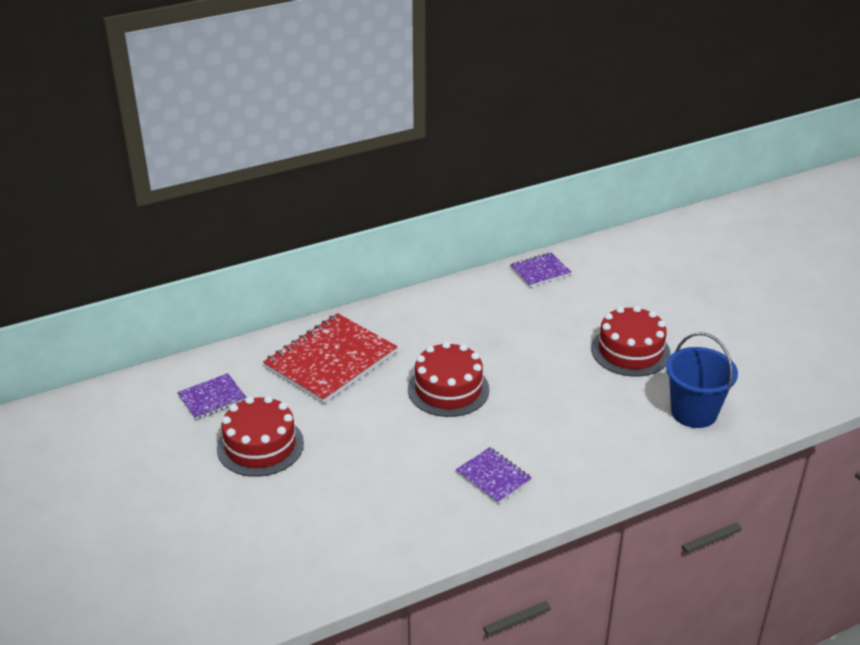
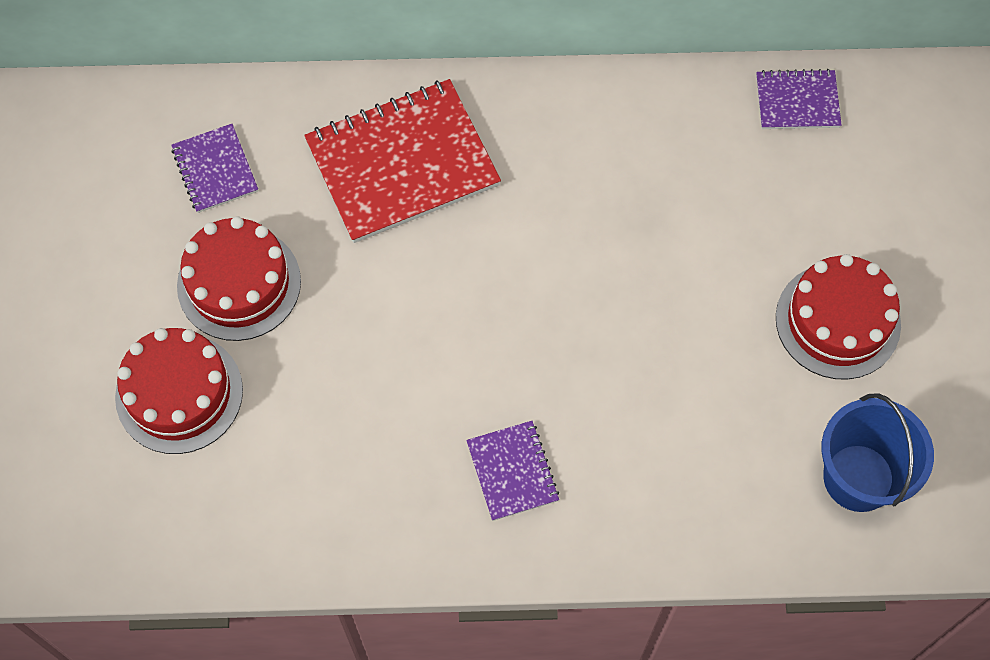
camera: 25 degrees right, 30 degrees up
purple notebook [177,373,247,420] -> purple notebook turned 75 degrees clockwise [171,124,258,213]
red cake [408,341,490,417] -> red cake moved to [115,328,243,454]

